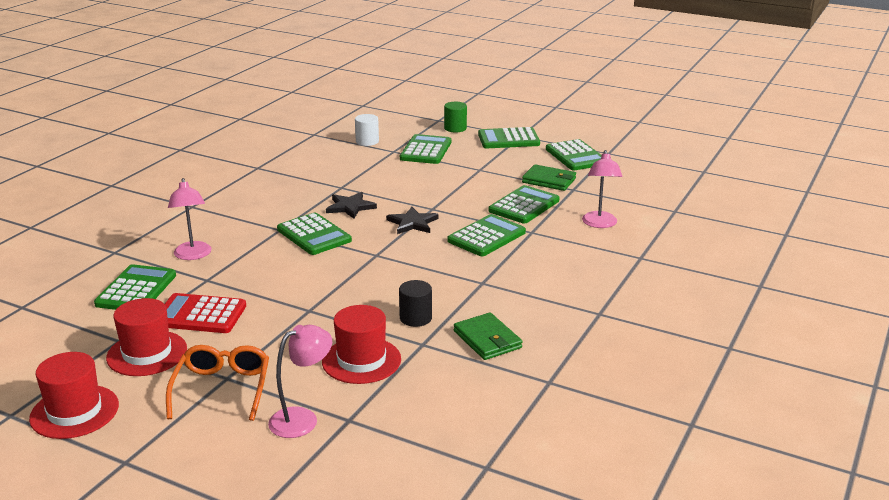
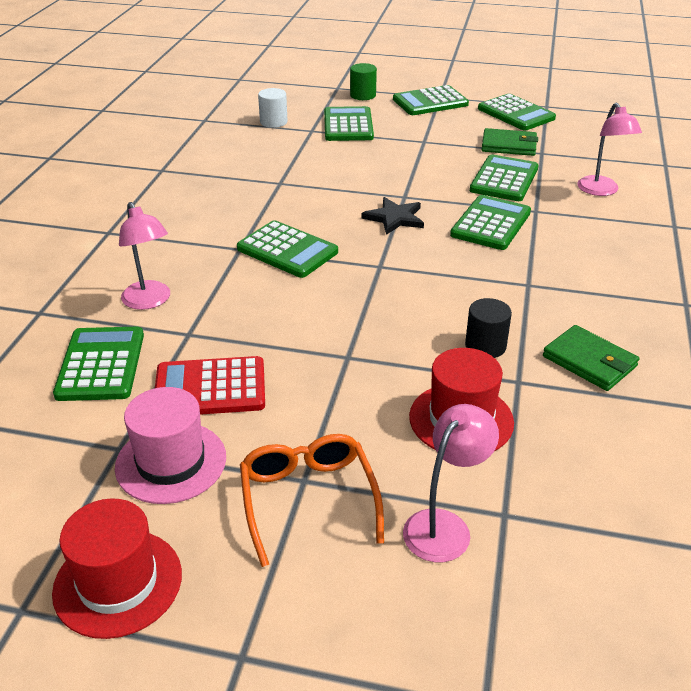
camera: 15 degrees left, 10 degrees up
red hat [106,298,187,376] -> pink hat [115,387,226,504]
black star [326,192,377,219] -> none

